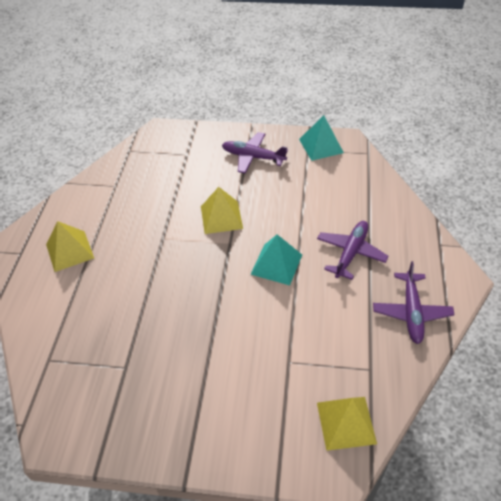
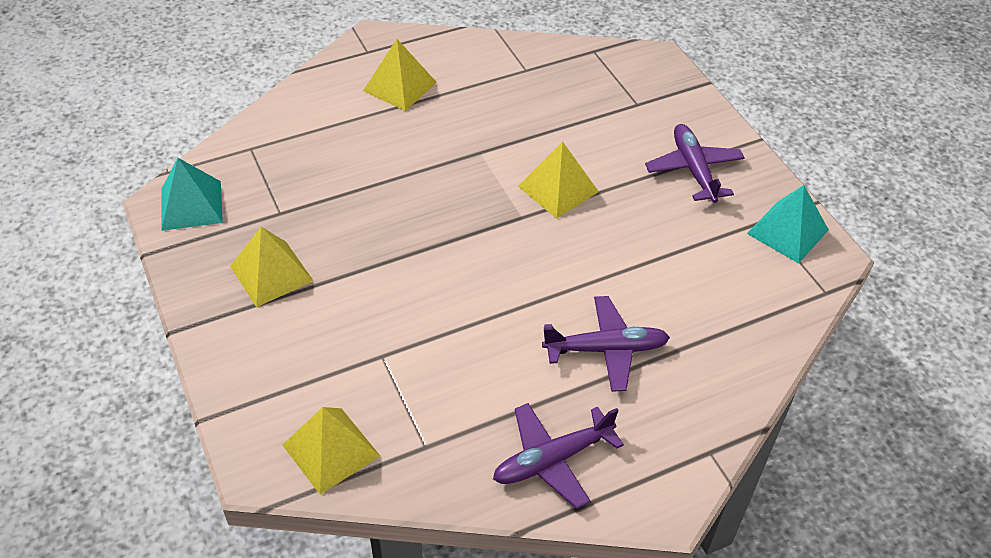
camera: 55 degrees right, 0 degrees up
turquoise pyramid [250,235,302,285] -> turquoise pyramid moved to [161,158,223,231]
none -> yellow pyramid [230,227,313,307]

